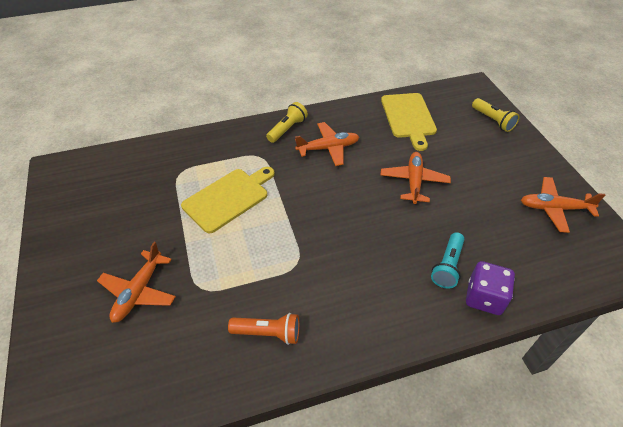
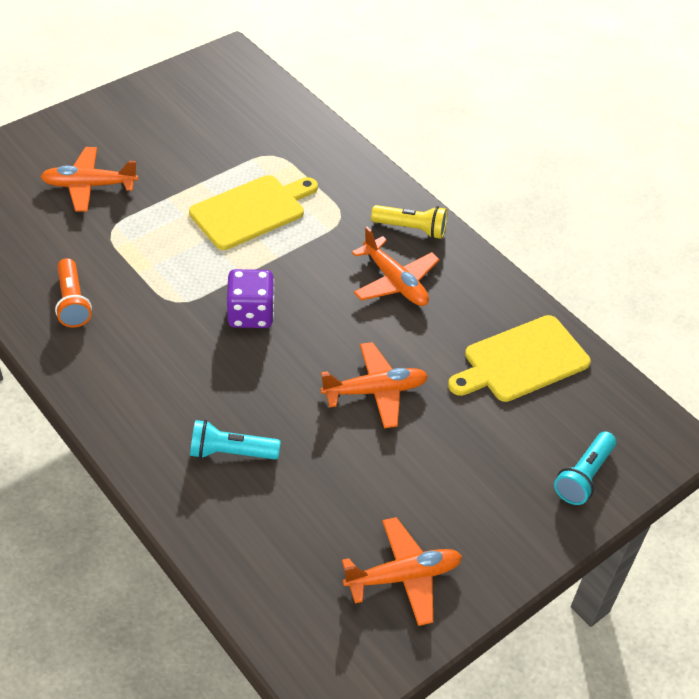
camera: 65 degrees right, 0 degrees up
yellow cutting board [181,167,275,233] -> yellow cutting board turned 60 degrees counterclockwise [189,175,318,250]
purple dice [466,261,515,315] -> purple dice moved to [227,269,274,328]
yellow flashlight [472,98,520,132] -> turquoise flashlight [554,431,616,505]
orange plane [521,177,605,233] -> orange plane turned 90 degrees clockwise [342,517,462,626]

